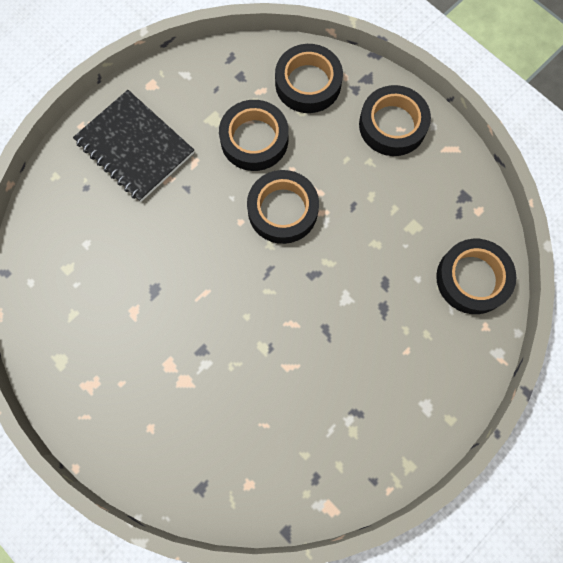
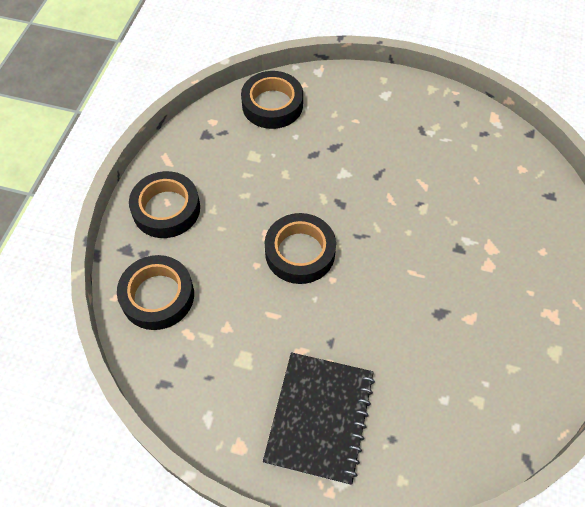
camera: 120 degrees left, 15 degrees down
black tape [219,100,289,171] -> none

